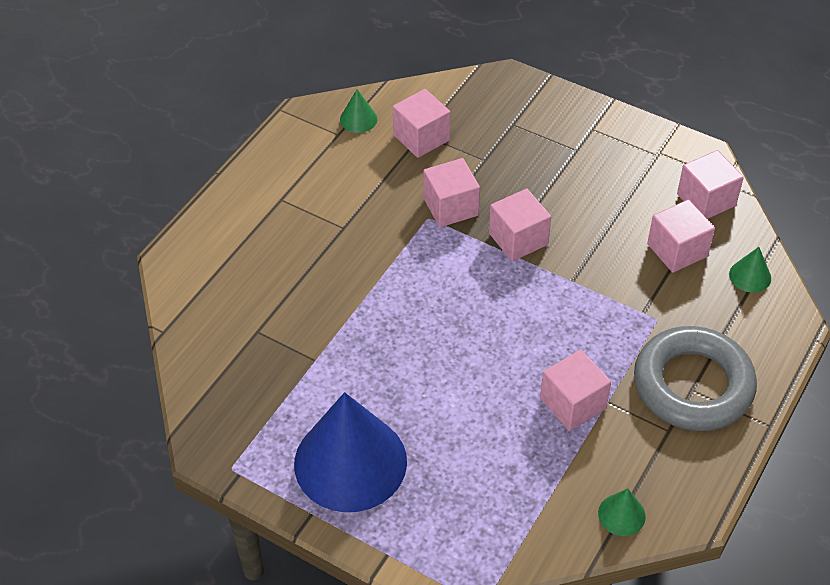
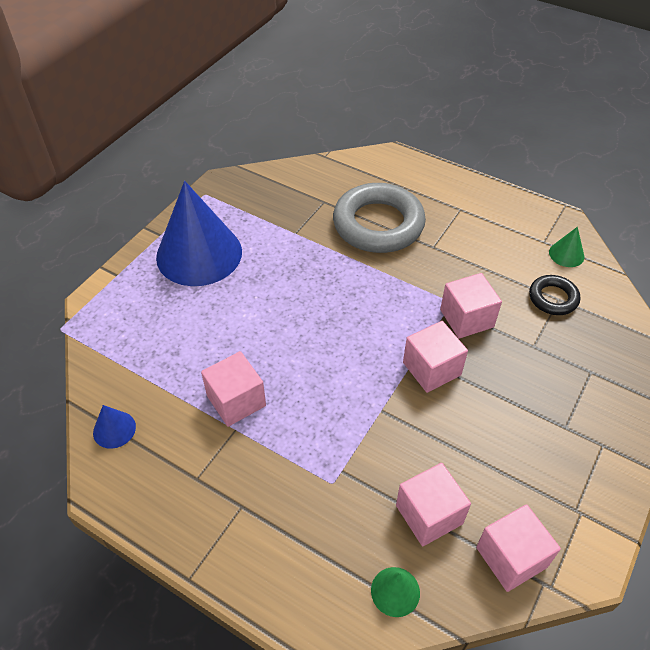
camera: 90 degrees right, 0 degrees up
pink cube [393,89,450,158] -> black ring [529,275,580,315]
green cone [598,488,646,536] -> blue cone [93,405,136,449]
grey ring [634,326,757,431] -> grey ring moved to [333,183,426,253]

